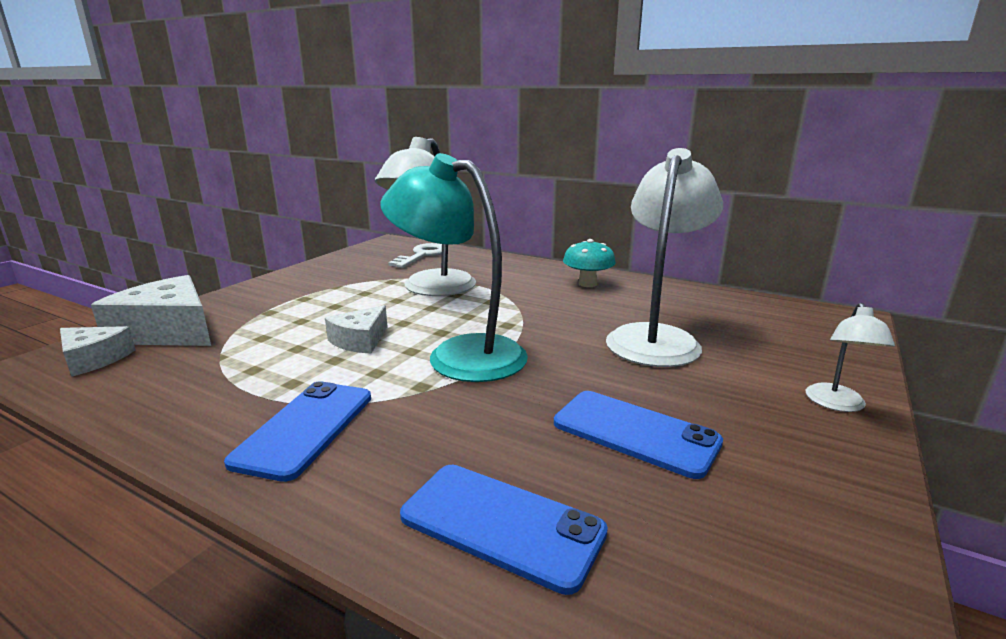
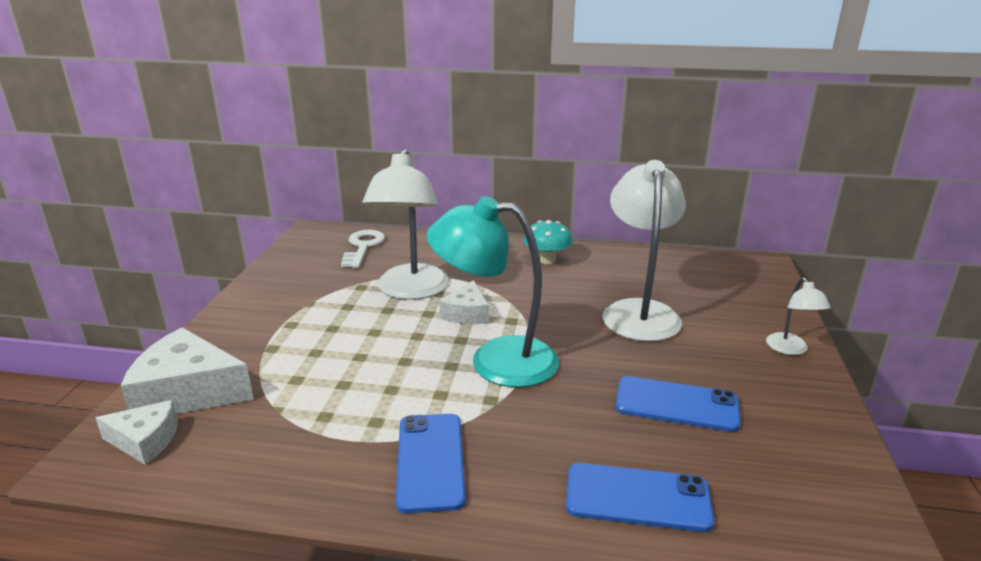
camera: 20 degrees left, 5 degrees up
white cheese [325,305,388,353] -> white cheese moved to [439,280,489,324]

